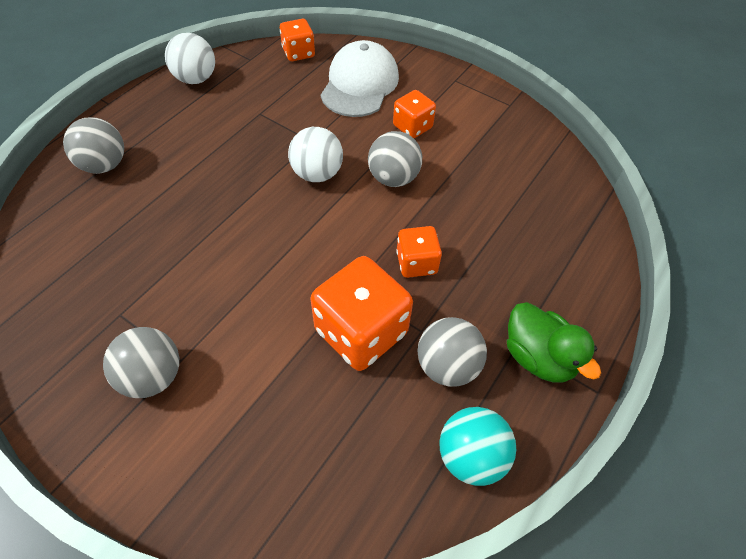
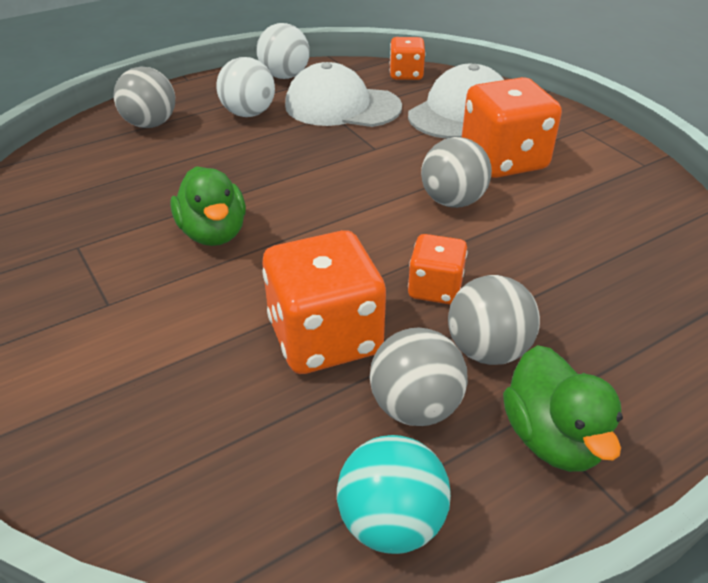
camera: 25 degrees right, 15 degrees down
grey ball [103,327,179,398] -> grey ball moved to [448,275,540,365]
white ball [288,127,343,182] -> white ball moved to [216,57,275,117]
orange dice [393,90,436,138] -> orange dice [462,77,562,178], size x1.79
none -> green duck [170,166,246,246]
none -> white cap [285,62,402,127]

